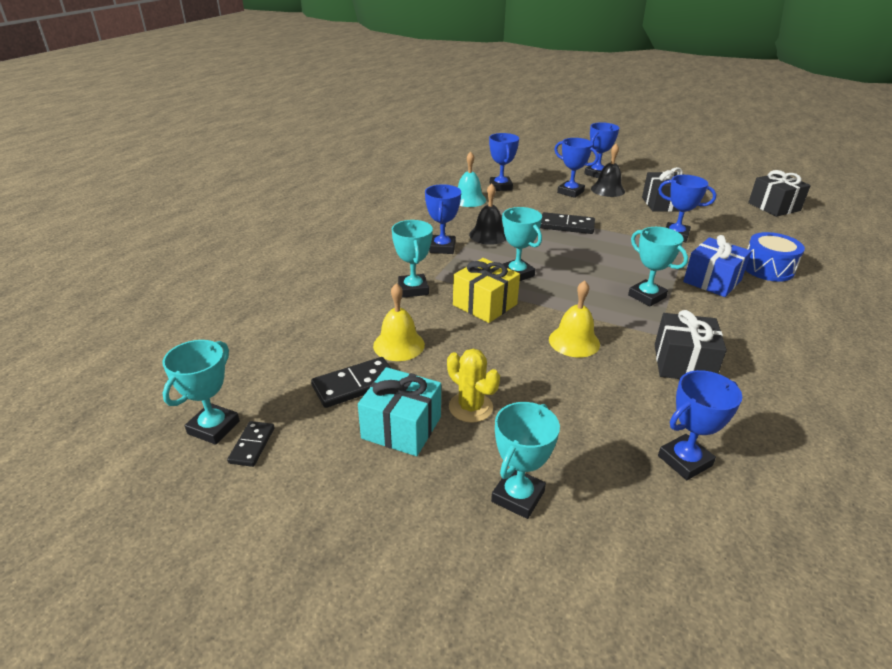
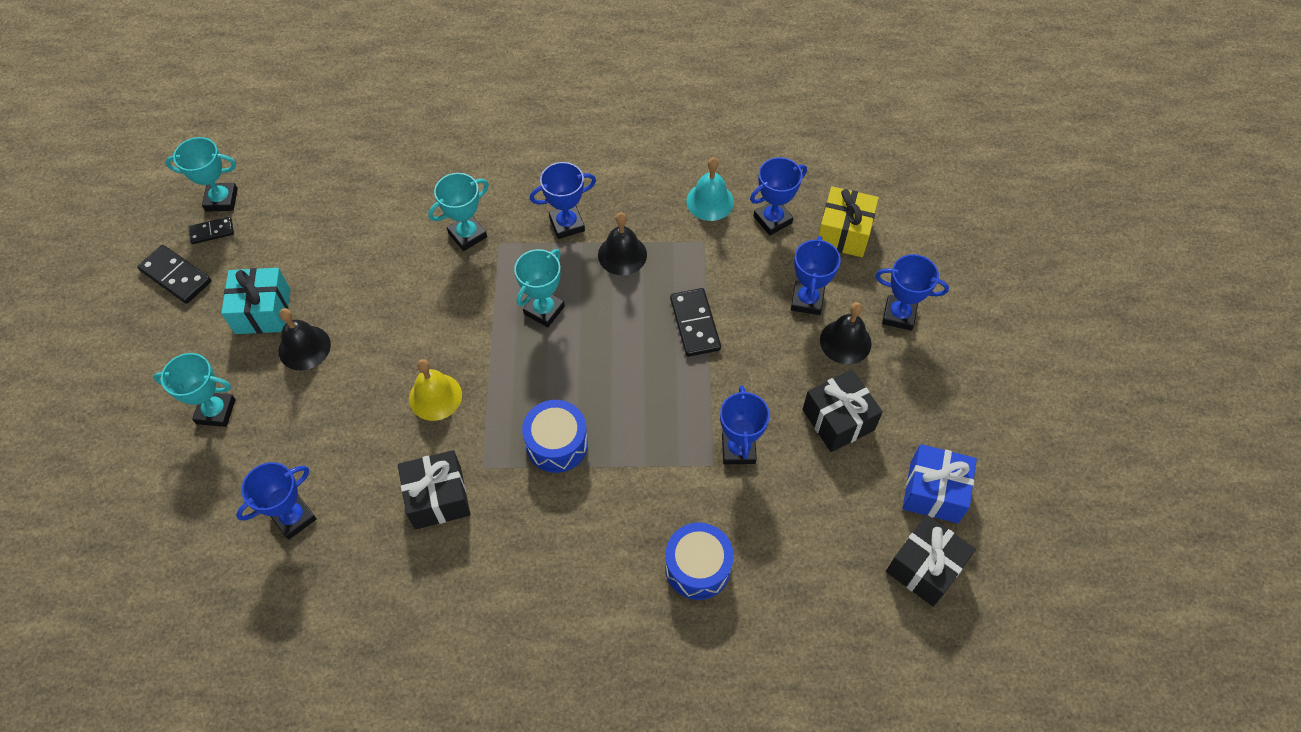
camera: 65 degrees right, 25 degrees up
black domino [311,357,392,408] -> black domino moved to [137,245,211,304]
yellow bell [373,283,425,361] -> none
yellow cactus [447,349,500,423] -> black bell [279,308,331,370]
yellow gift [453,258,520,323] -> yellow gift moved to [818,186,879,257]
turquoise trophy [628,227,688,306] -> blue drum [522,400,588,473]
blue trophy [658,370,742,480] -> blue trophy turned 75 degrees counterclockwise [236,462,317,540]
blue gift [683,235,752,297] -> blue gift moved to [903,444,977,523]

